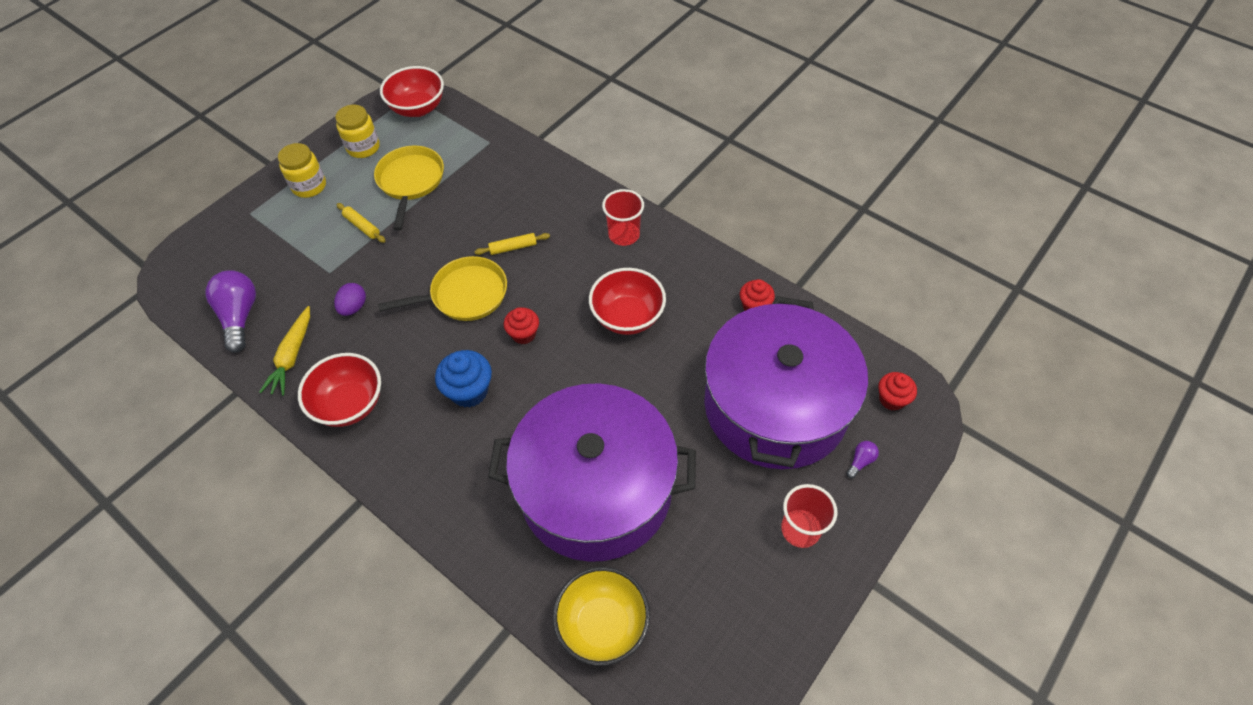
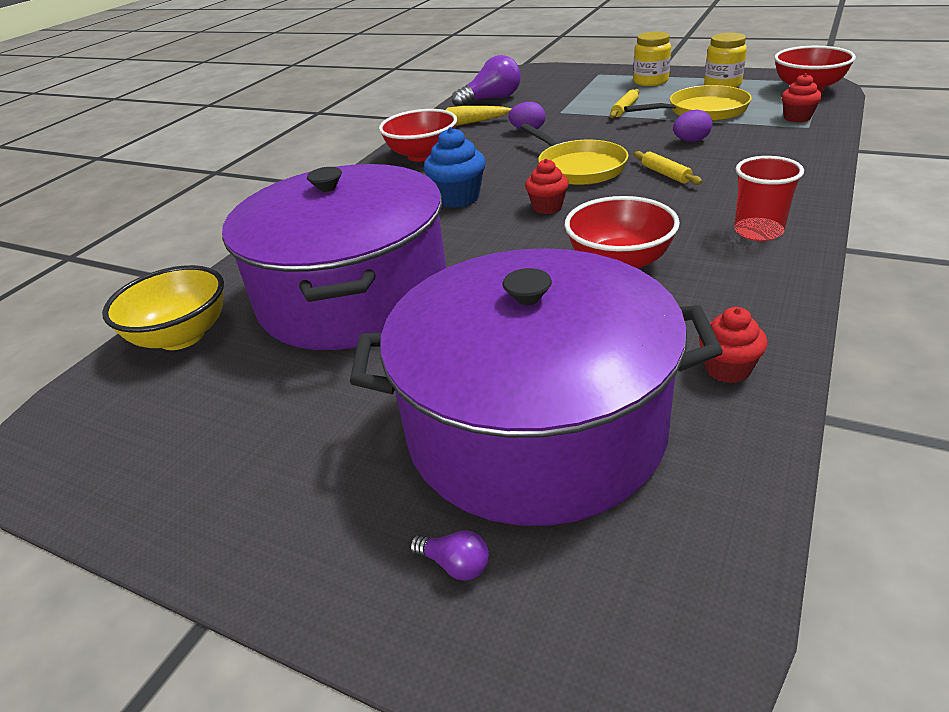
camera: 80 degrees right, 20 degrees down
red cup [781,484,837,548] -> none
red cupcake [878,372,917,411] -> red cupcake moved to [781,73,822,123]
none -> purple egg [673,110,712,142]

